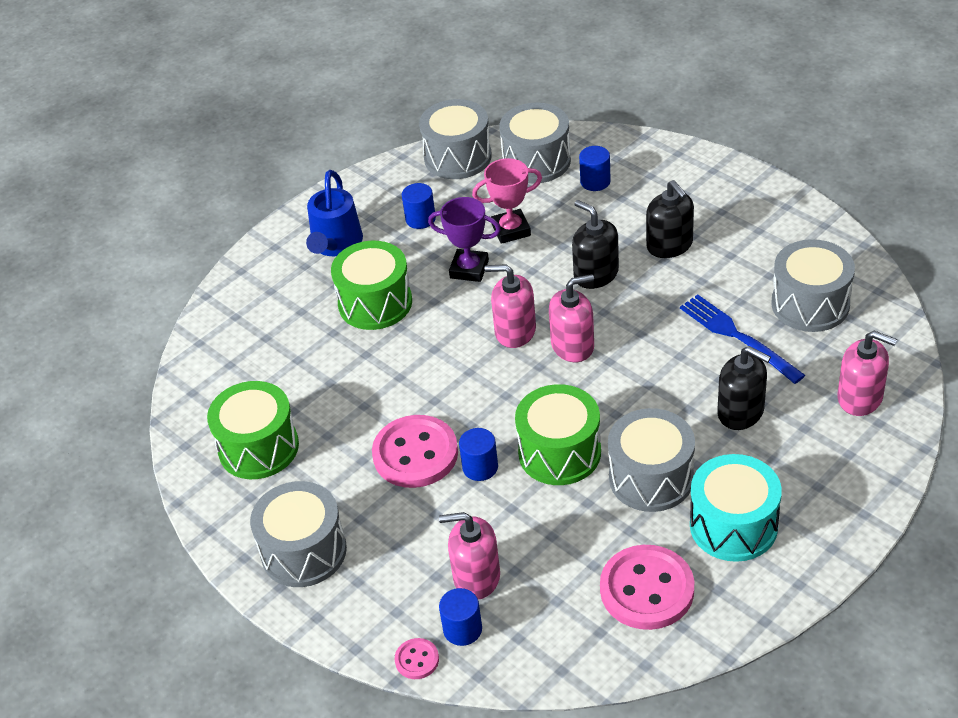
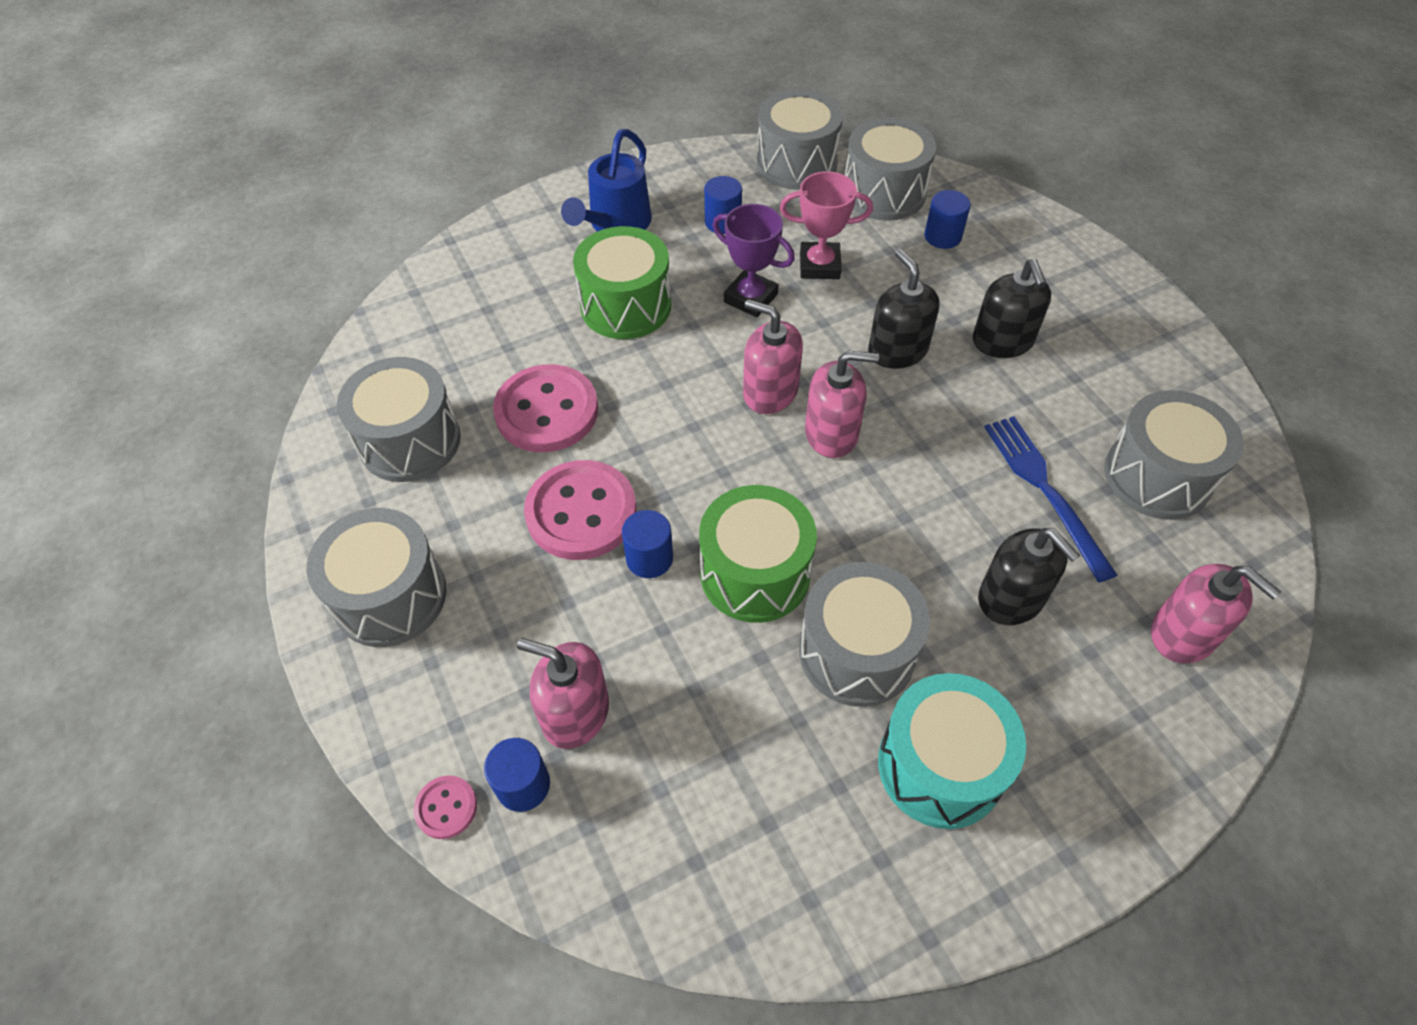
camera: 15 degrees right, 10 degrees up
green drum [207,381,299,479] -> grey drum [337,357,461,482]
pink button [600,545,694,630] -> pink button moved to [493,364,598,452]

